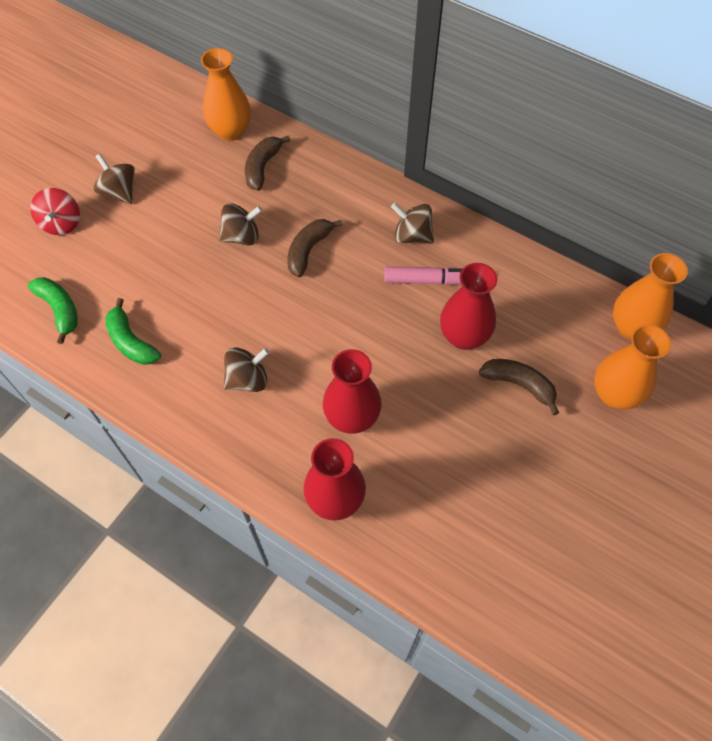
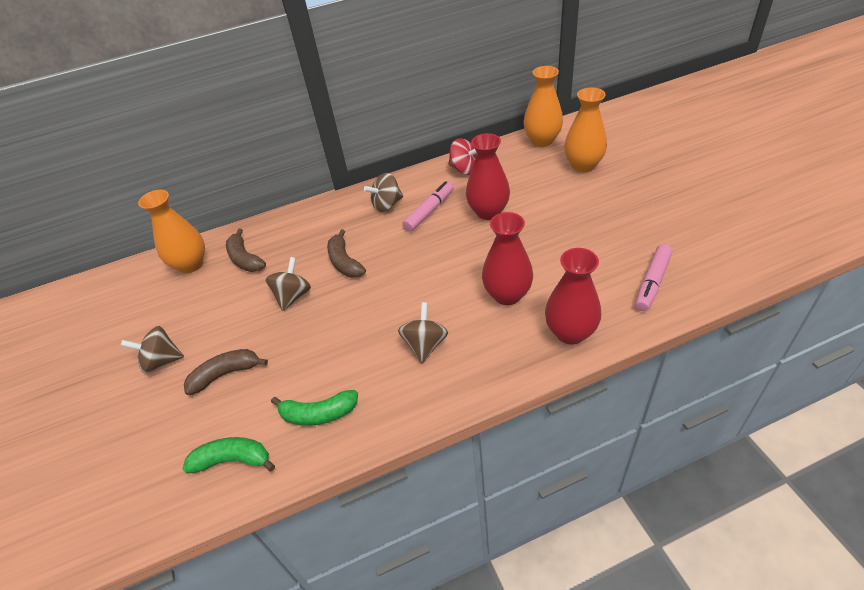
camera: 50 degrees left, 15 degrees down
red spinning top [30,188,80,235] -> red spinning top moved to [448,139,477,175]
brown banana [479,359,559,415] -> brown banana moved to [184,349,268,395]
none -> pink marker [635,244,672,311]

